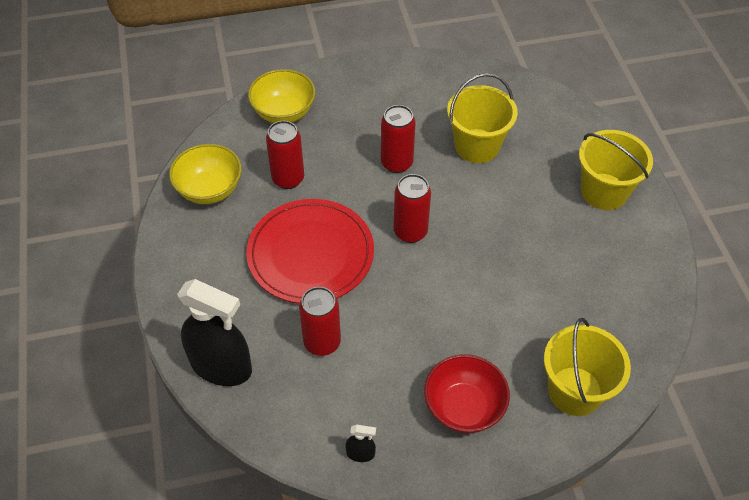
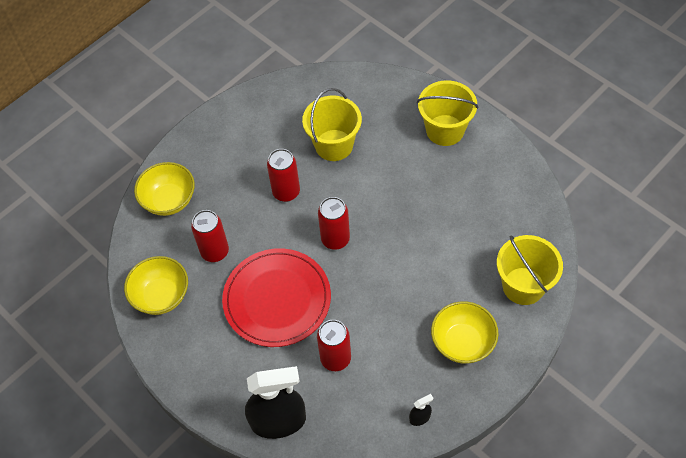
camera: 30 degrees left, 5 degrees up
red bowl [424,354,510,433] -> yellow bowl [431,301,498,364]

